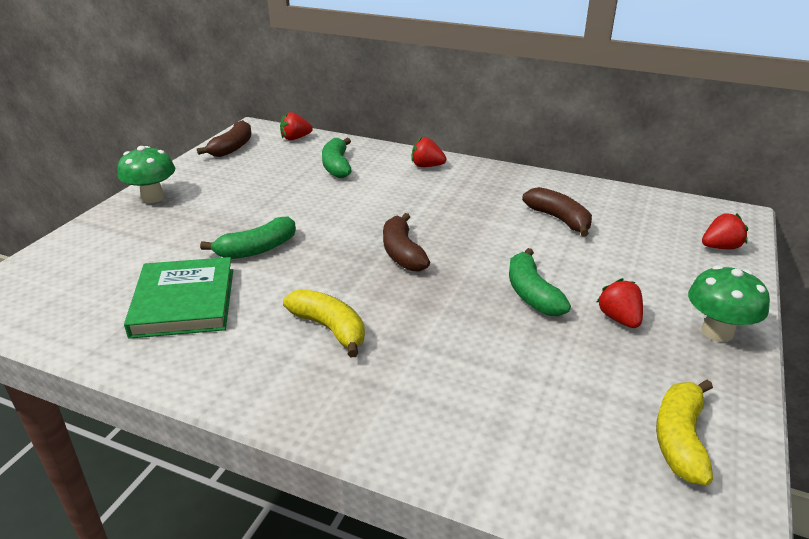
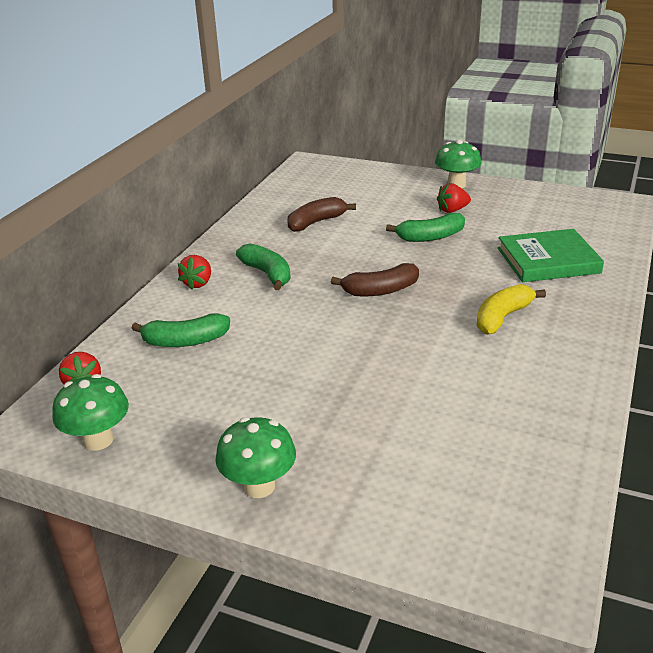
camera: 90 degrees left, 0 degrees up
green book [124,257,233,339] -> green book moved to [498,229,604,282]
brown banana [197,120,251,157] -> green mushroom [52,374,129,451]
green banana [200,216,296,259] -> green banana moved to [236,243,291,290]
yellow banana [656,380,713,485] -> none
red strawberry [702,213,748,249] -> none

